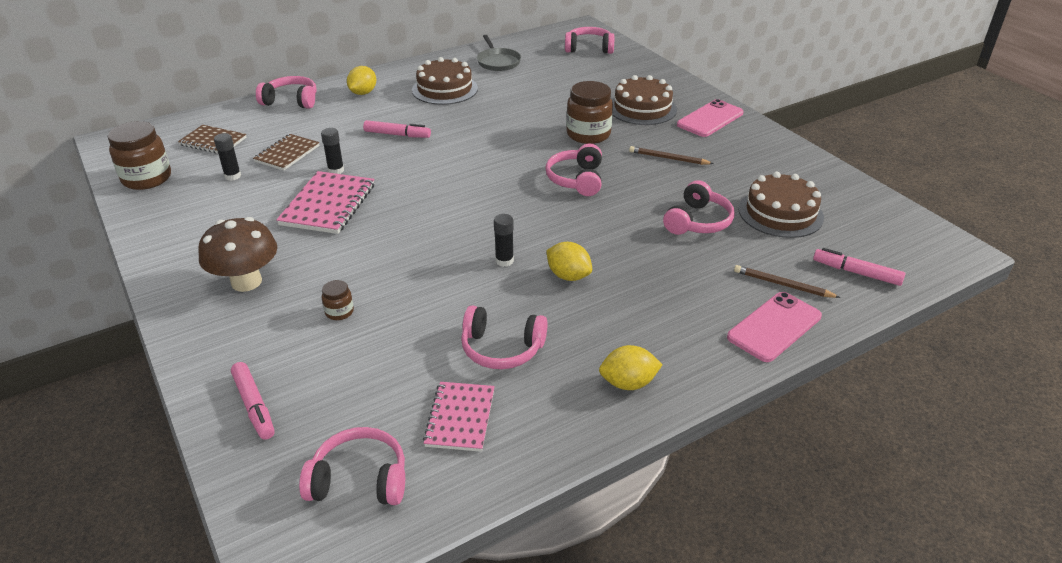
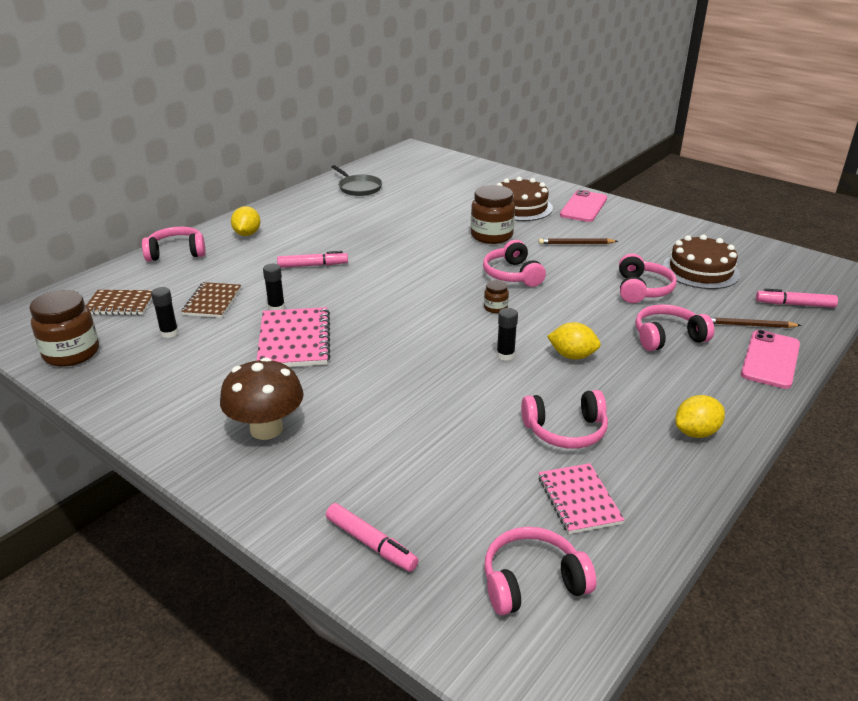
camera: 20 degrees left, 5 degrees down
brown jar [322,280,354,320] -> brown jar moved to [484,280,509,313]
brown cake [412,57,478,105] -> none
pink headphones [565,27,615,54] -> pink headphones moved to [635,304,714,351]

